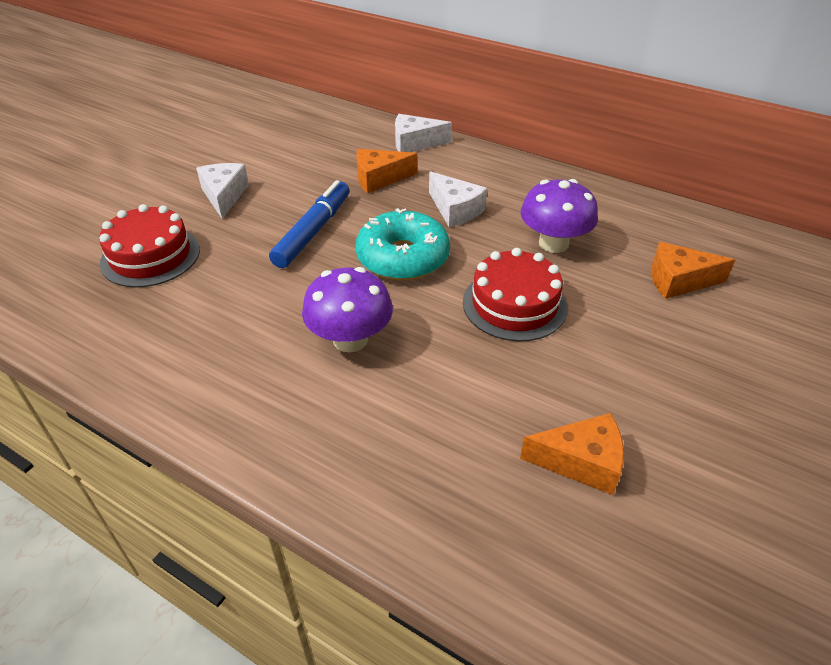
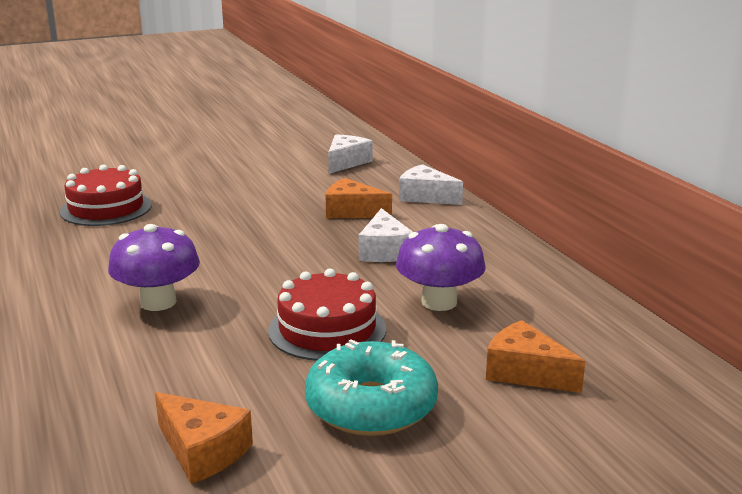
camera: 35 degrees right, 20 degrees down
white cheese [196,163,249,219] -> white cheese moved to [328,134,373,174]
blue marker [269,180,350,268] -> none
turquoise donut [355,208,450,280] -> turquoise donut moved to [305,339,438,436]

